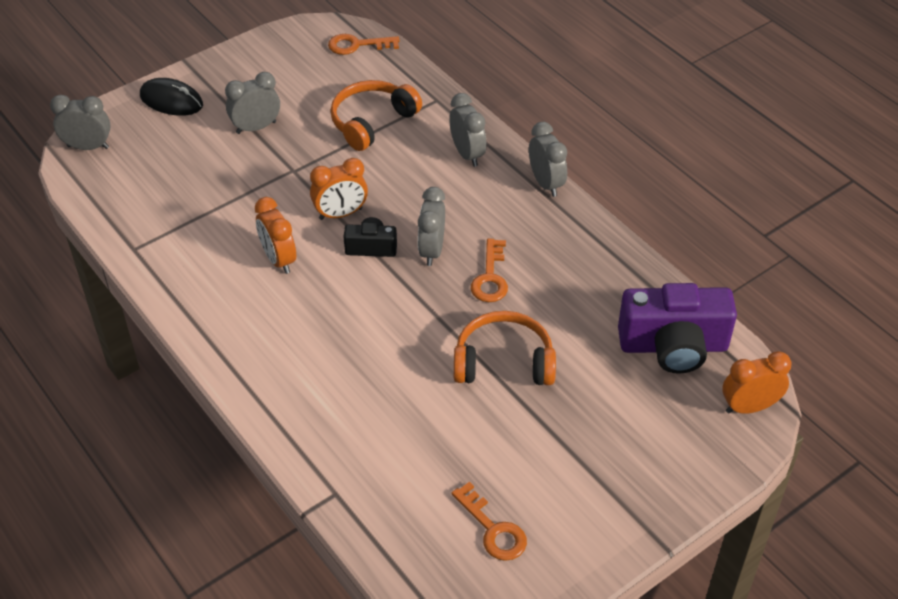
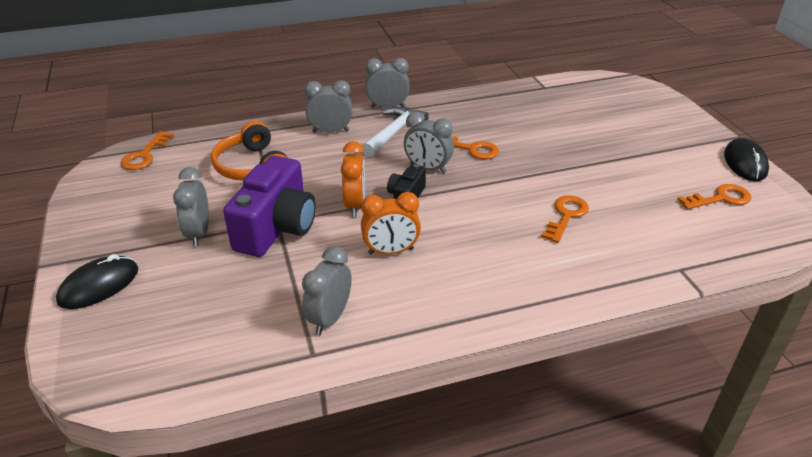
camera: 70 degrees left, 10 degrees down
grey clock [50,95,111,150] -> grey clock moved to [302,246,351,335]
orange headphones [454,311,556,385] -> none
purple camera [618,283,737,374] -> purple camera moved to [223,156,316,257]
orange clock [722,351,791,414] -> none
none -> white hammer [362,107,429,157]
none -> orange key [541,195,589,243]
none -> black mouse [724,138,769,181]

